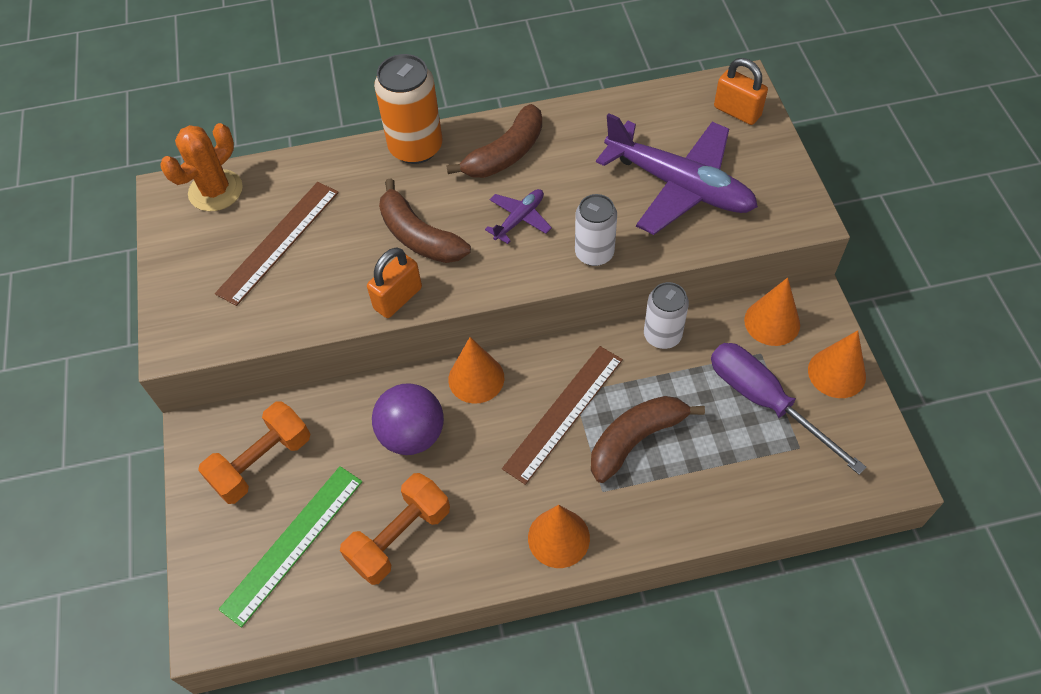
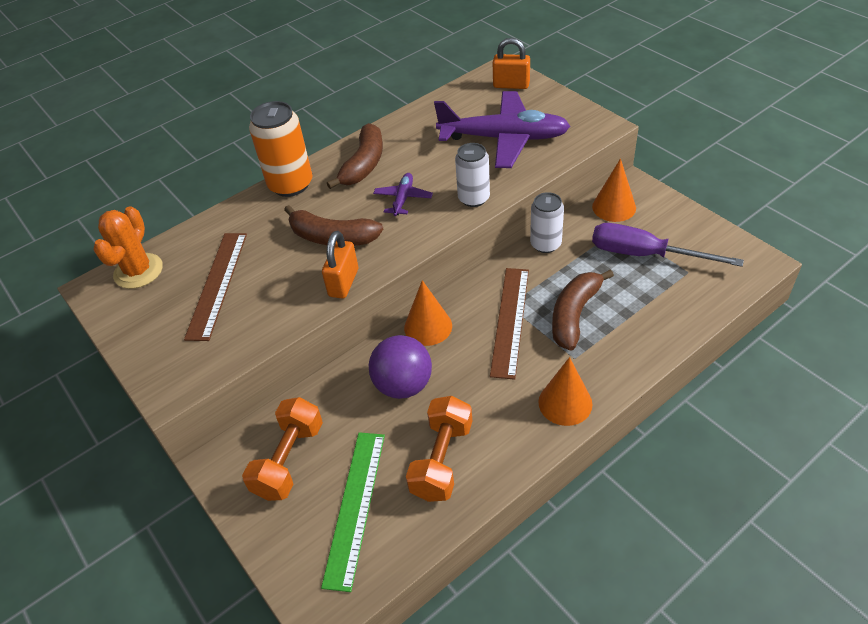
camera: 25 degrees left, 10 degrees down
orange cone [808,330,866,398] -> none

